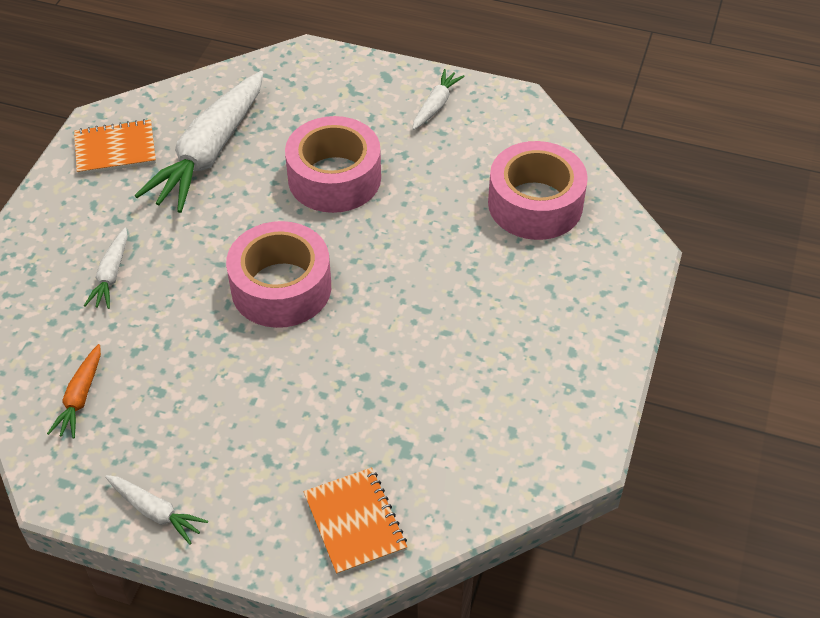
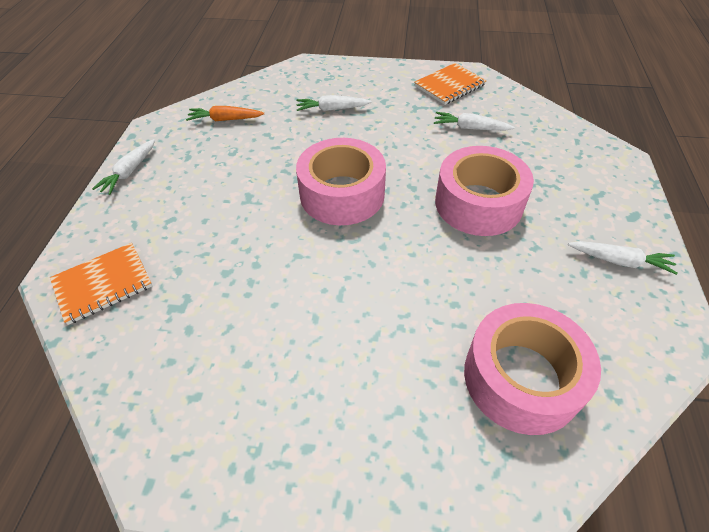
camera: 80 degrees right, 0 degrees up
orange notebook [74,119,156,175] -> orange notebook turned 75 degrees clockwise [414,63,487,105]
white carrot [134,71,264,213] -> white carrot [434,112,515,131], size x0.47

